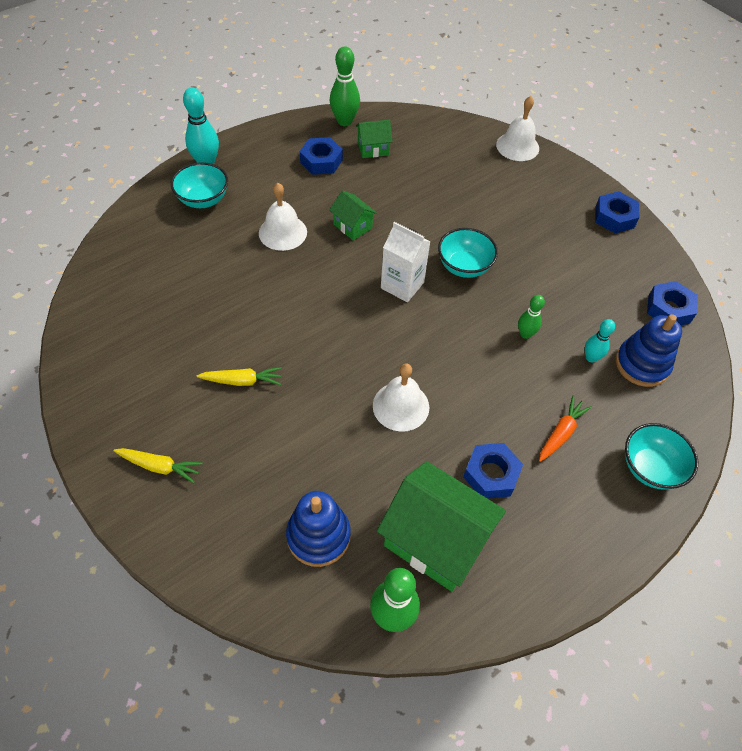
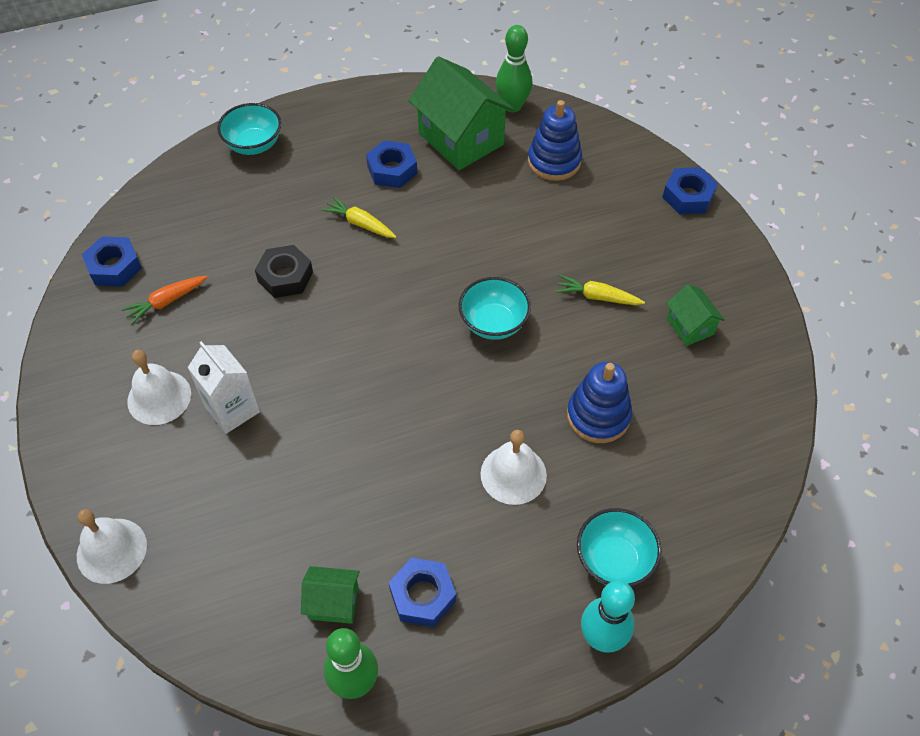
camera: 160 degrees left, 0 degrees up
yellow carrot [113,448,203,483] -> yellow carrot moved to [321,196,396,238]
green house [329,190,377,240] -> green house moved to [666,284,725,346]
white bell [373,363,429,432] -> white bell moved to [127,350,191,425]
white carton [381,222,430,302] -> white carton moved to [188,341,260,434]
turquoise bowl [438,228,498,278] -> turquoise bowl moved to [459,277,531,340]
green bowling pin [518,295,545,339] -> black nut [255,245,313,298]
orange carrot [539,396,592,462] -> orange carrot moved to [122,275,207,325]
turquoise bowling pin [585,319,615,362] -> none
blue nut [595,191,640,233] -> blue nut moved to [662,167,718,214]
blue stacking toy [616,314,682,387] -> blue stacking toy moved to [567,362,632,443]

